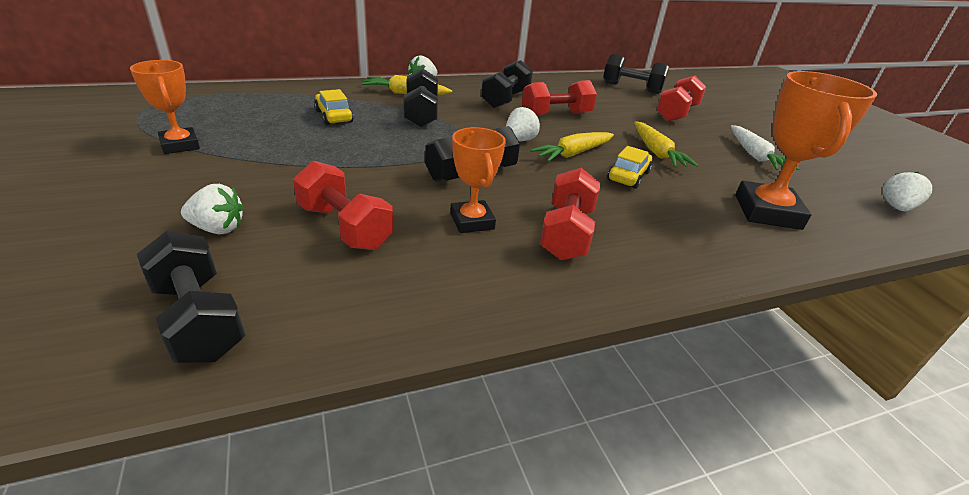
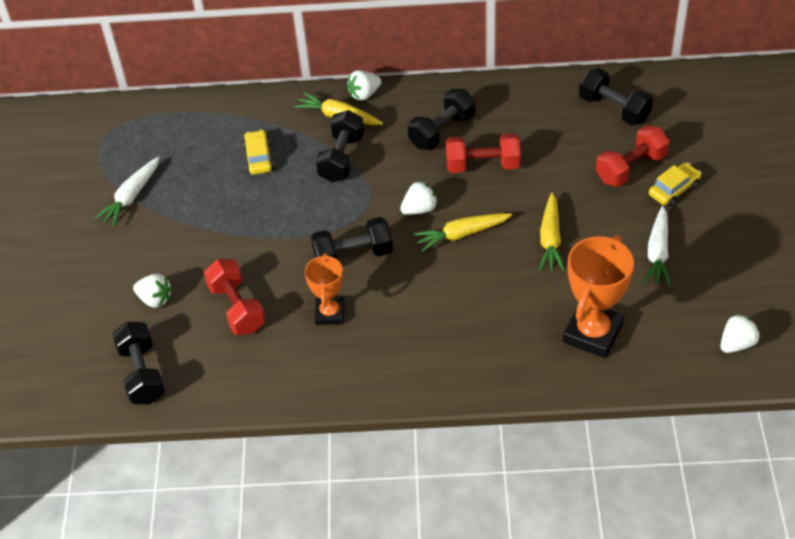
camera: 25 degrees right, 15 degrees up
orange trophy [130,60,200,154] -> white carrot [94,157,160,227]
red dumbbell [540,168,600,260] -> none
yellow car [607,146,652,189] -> yellow car moved to [649,163,701,207]

